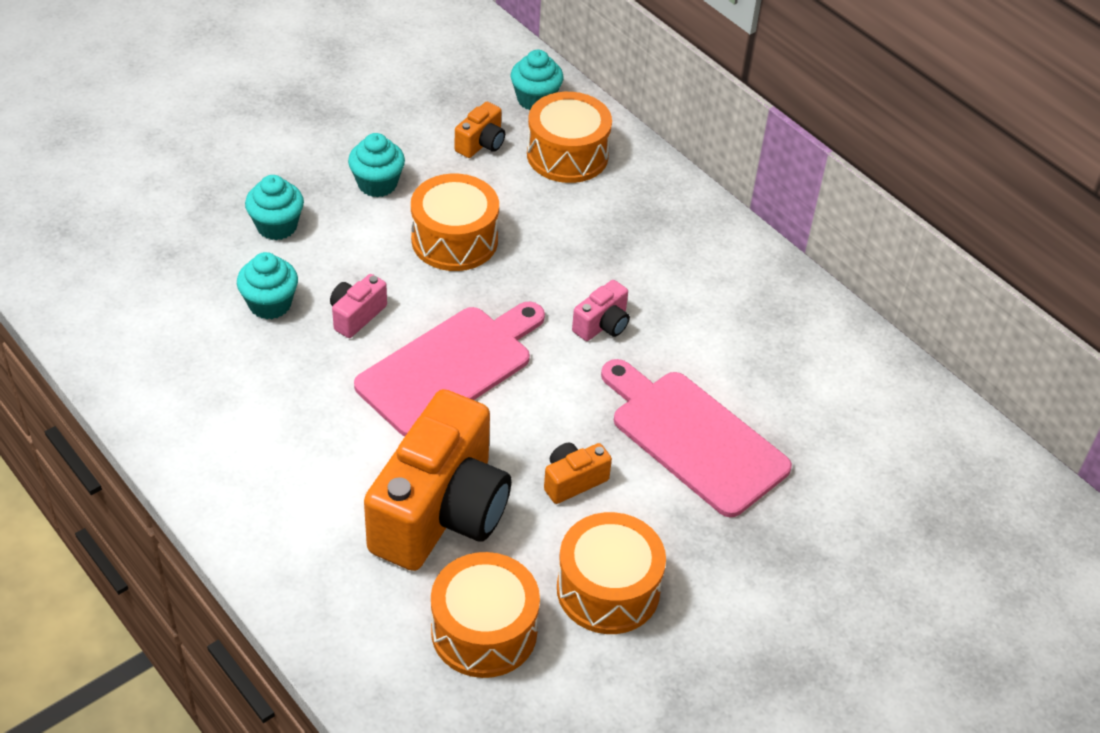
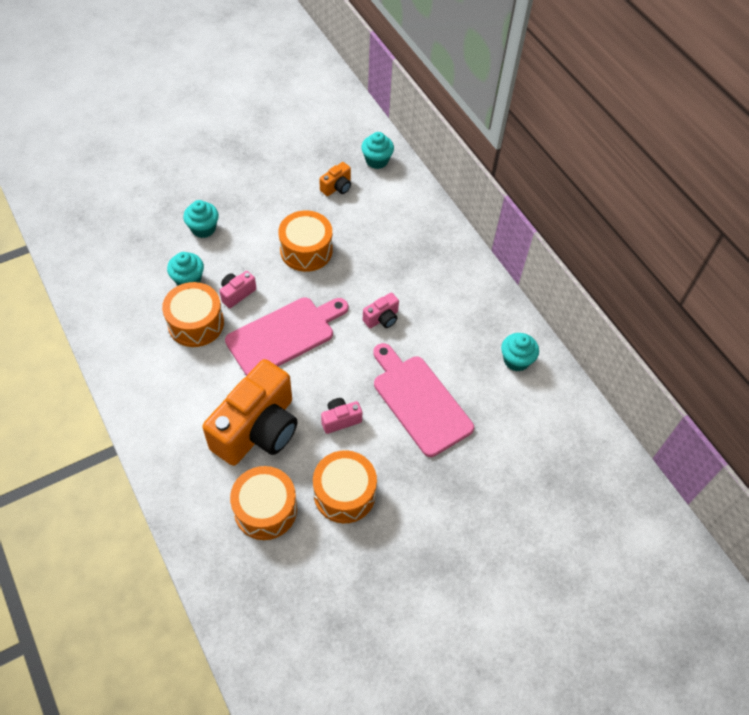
camera: 10 degrees right, 10 degrees up
turquoise cupcake [348,133,405,197] -> turquoise cupcake moved to [501,333,539,371]
orange drum [527,92,612,183] -> orange drum moved to [162,282,224,347]
orange camera [544,443,612,504] -> pink camera [321,398,362,434]

